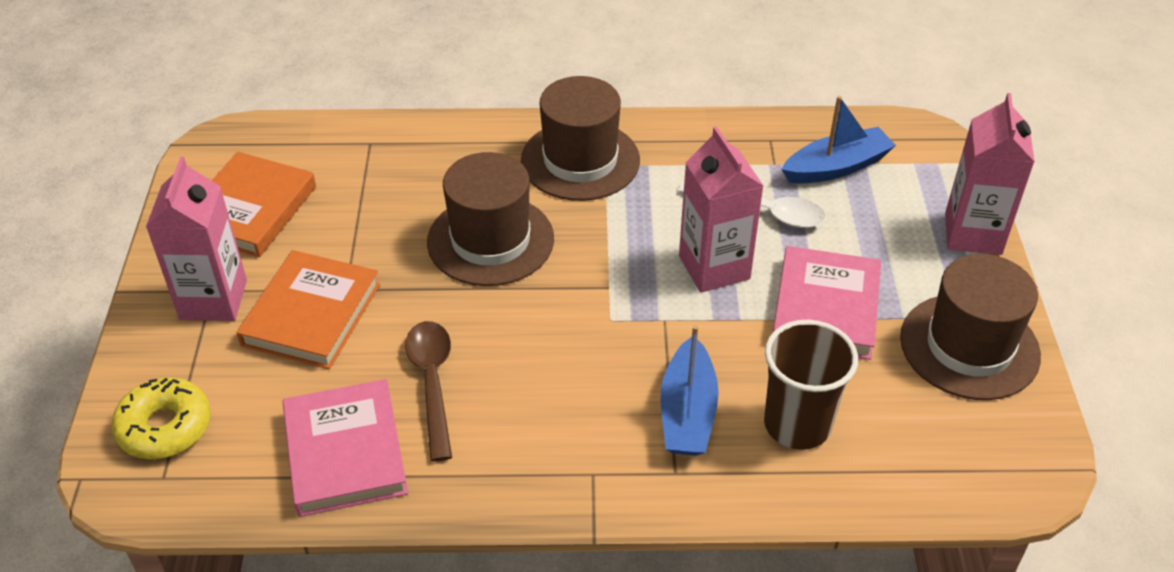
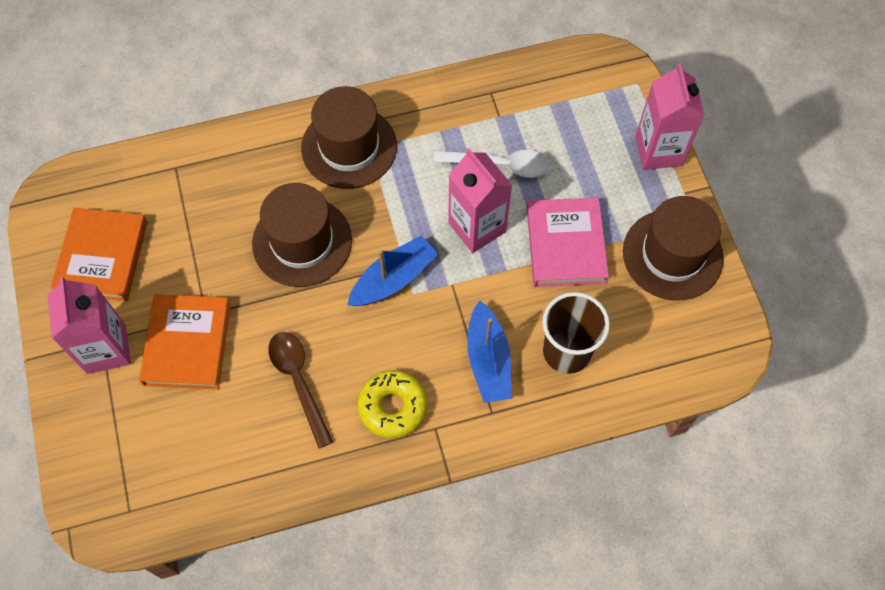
camera: 15 degrees left, 20 degrees up
yellow donut [112,377,211,459] -> yellow donut moved to [357,370,427,438]
pink book [283,379,408,517] -> none
blue boat [781,96,896,183] -> blue boat moved to [347,235,438,306]

